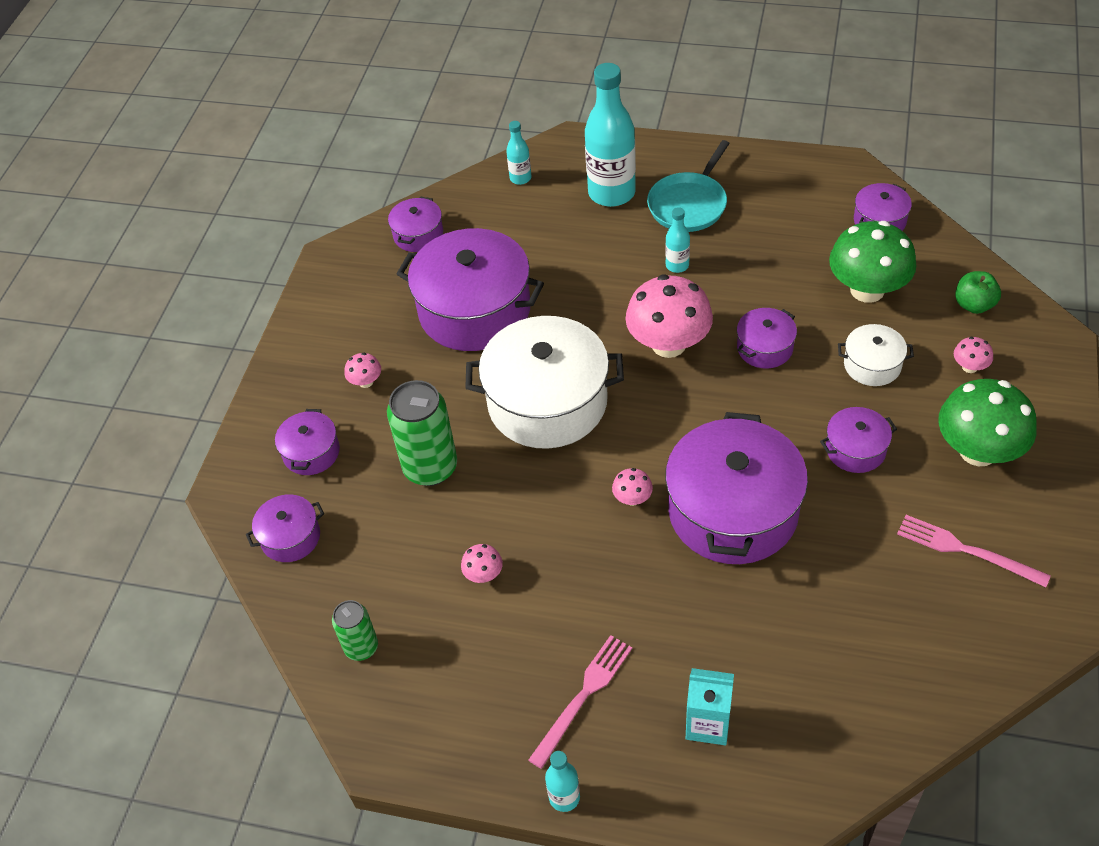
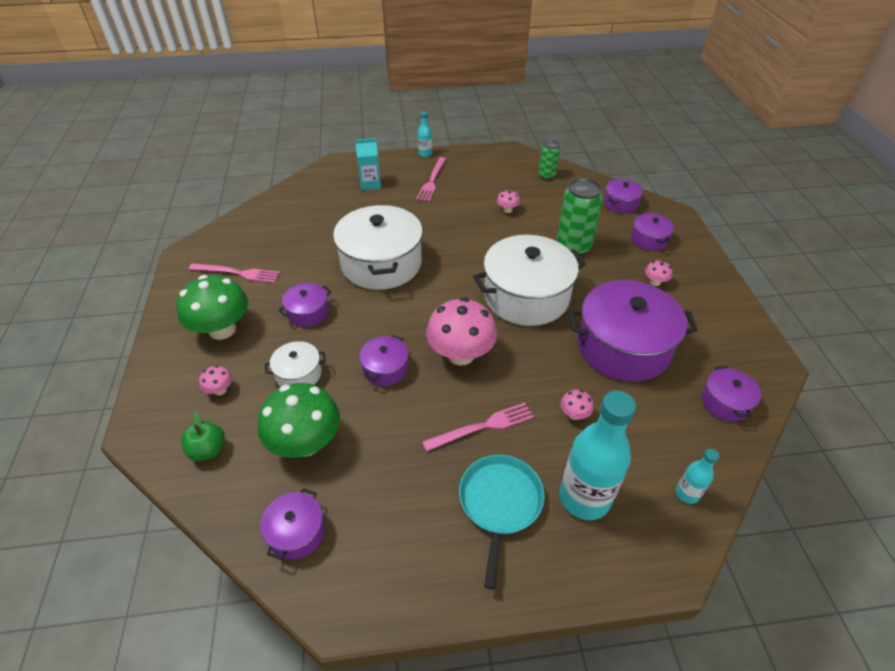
camera: 155 degrees right, 5 degrees down
pink mushroom [612,468,653,506] -> pink mushroom moved to [561,390,594,420]
turquoise bottle [665,207,690,273] -> pink fork [422,403,534,452]
purple pot [665,412,808,564] -> white pot [333,205,423,290]

